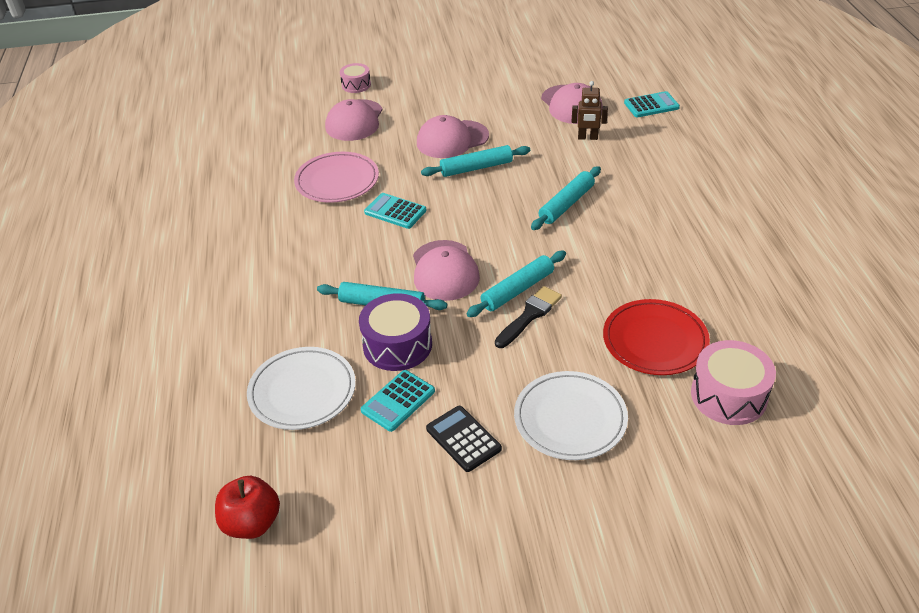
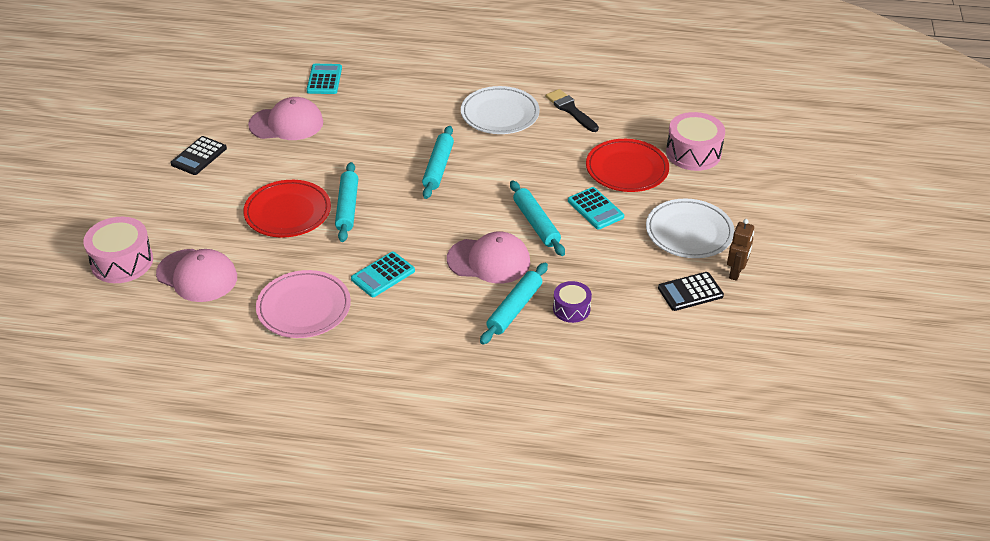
camera: 75 degrees left, 0 degrees up
red apple [215,476,280,539] -> none
white plate [247,347,356,430] -> white plate moved to [461,86,540,134]
pink drum [340,63,371,93] -> pink drum [83,217,153,283], size x1.68
purple drum [359,293,432,371] -> purple drum [553,281,592,323], size x0.59
turquoise calculator [361,370,435,432] -> turquoise calculator moved to [568,187,624,230]
pink cap [417,115,489,158] -> red plate [243,180,331,237]
black brush [495,286,562,348] -> black brush moved to [546,89,599,132]
turquoise rolling pin [531,166,601,230] -> turquoise rolling pin turned 45 degrees clockwise [422,126,454,199]
brown robot [572,81,608,140] -> brown robot moved to [727,219,754,281]
none -> black calculator [170,136,227,175]

